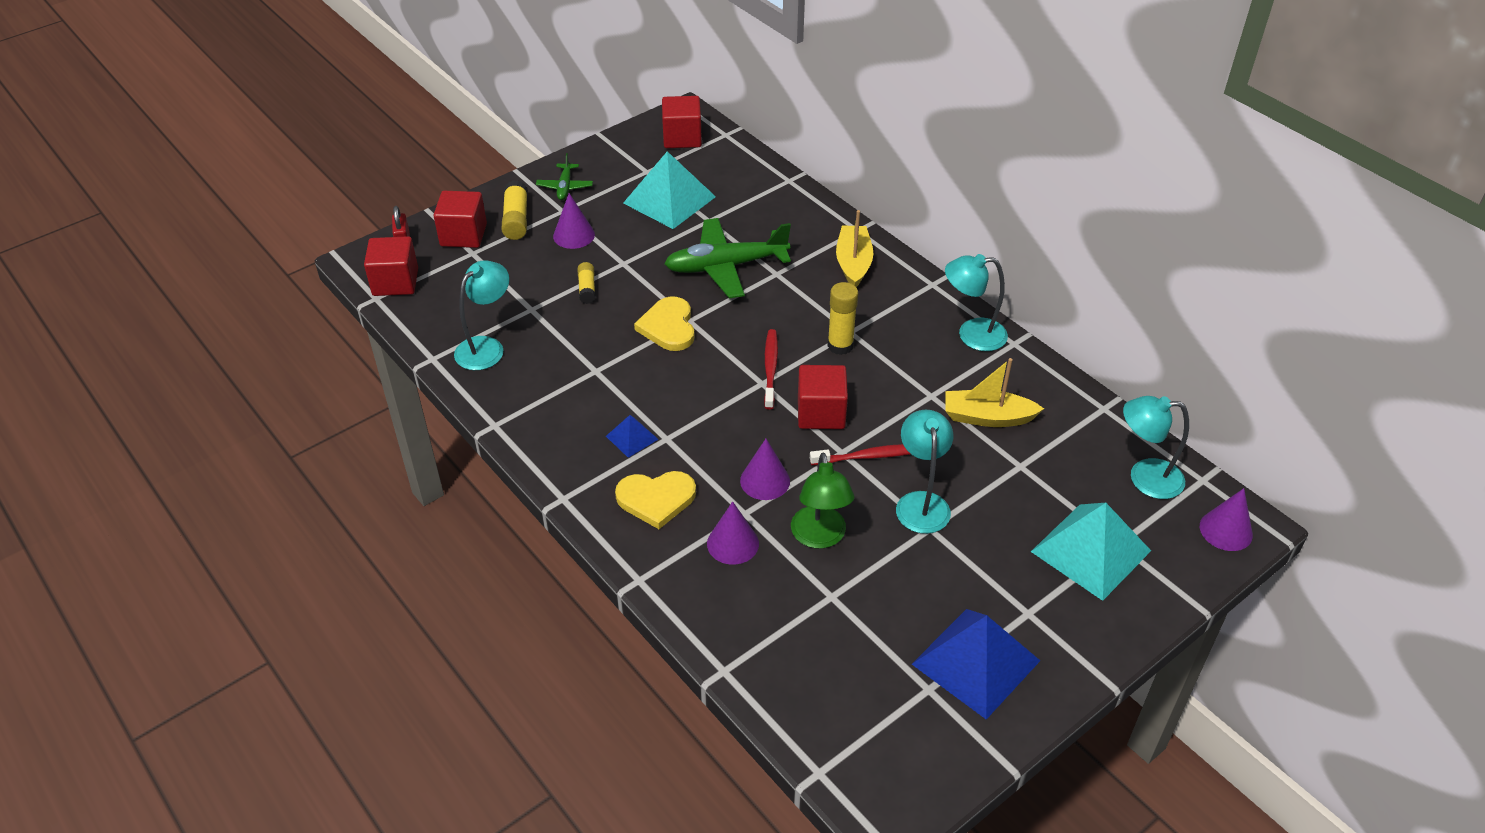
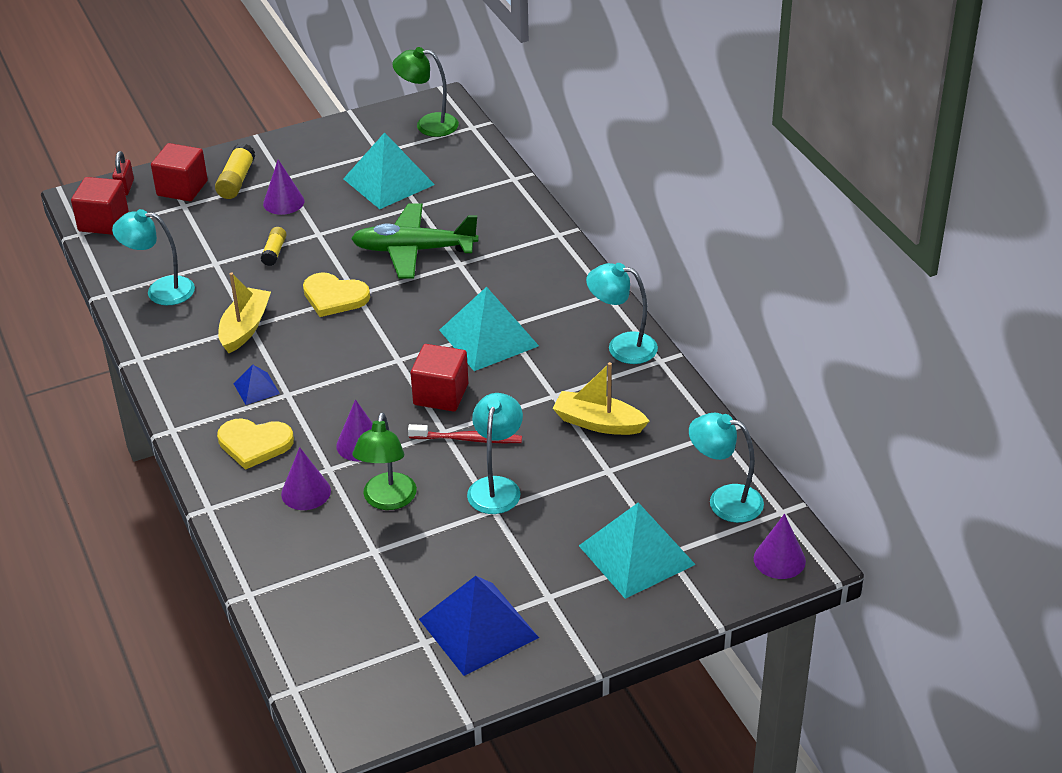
camera: 15 degrees right, 5 degrees down
turquoise lamp [454,260,509,370] -> turquoise lamp turned 135 degrees counterclockwise [112,209,195,305]
green plane [536,153,593,200] -> none
yellow heart [634,296,695,351] -> yellow heart turned 75 degrees counterclockwise [303,272,370,317]
red cube [662,96,702,148] -> green lamp [392,47,459,137]
red toothbrush [764,329,778,410] -> none
yellow glue stick [827,282,858,355] -> turquoise pyramid [439,287,539,371]
yellow boat [836,210,874,287] -> yellow boat moved to [218,272,271,353]

